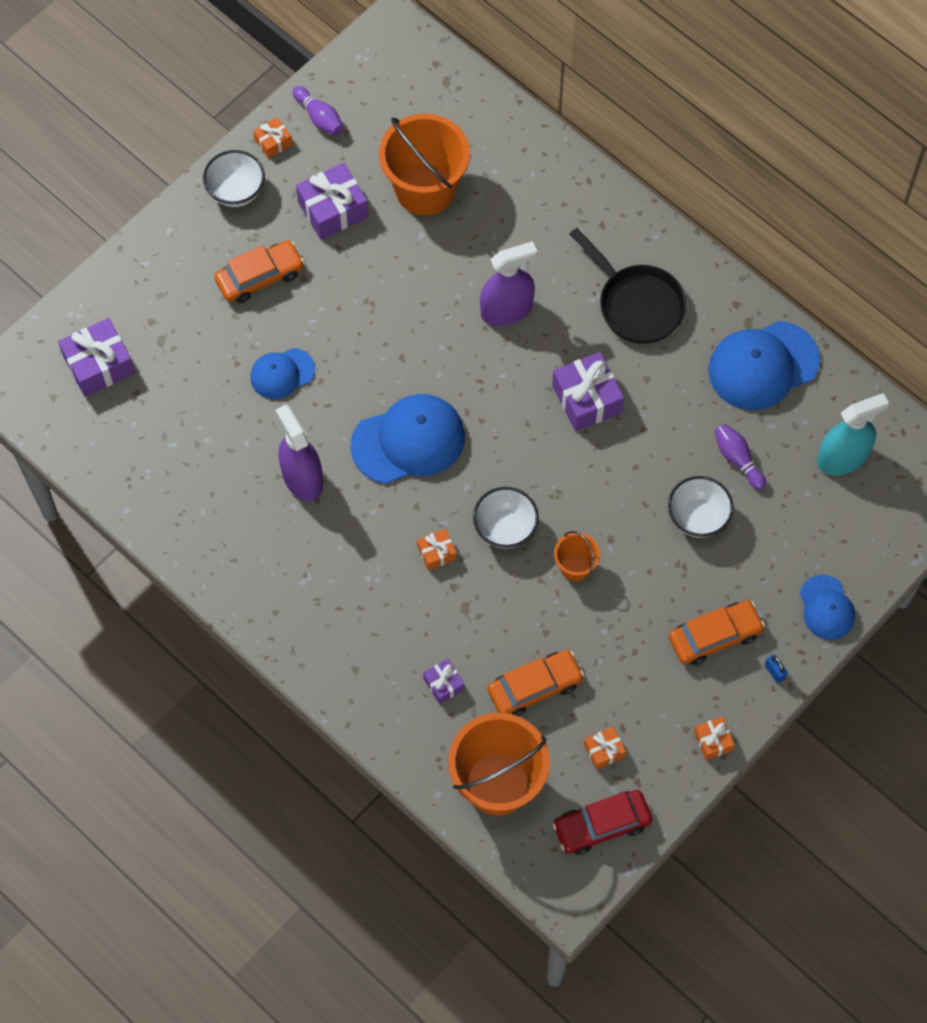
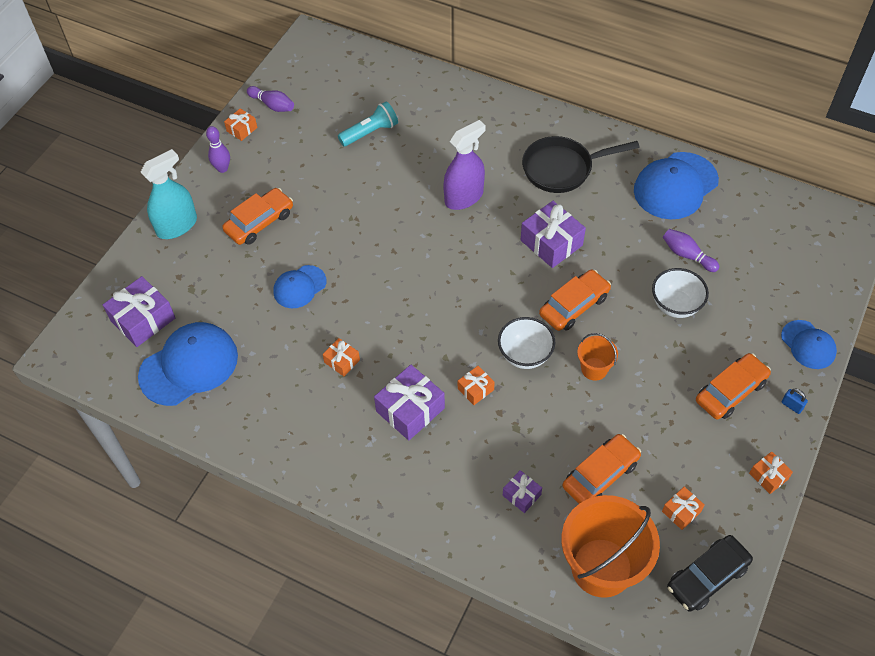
camera: 15 degrees left, 10 degrees down
white bowl [203,150,265,207] -> purple bowling pin [206,126,230,173]
purple spray bottle [275,405,323,501] -> orange gift [323,338,360,376]
purple gift [296,163,368,240] -> purple gift moved to [374,365,445,440]
blue cap [350,394,465,484] -> blue cap moved to [138,322,238,406]
orange bucket [379,113,470,216] -> turquoise flashlight [338,101,398,146]
red car [552,790,652,855] -> black car [667,535,753,612]
black pan [570,228,687,344] -> black pan turned 135 degrees clockwise [522,136,640,193]
turquoise spray bottle [817,393,889,475] -> turquoise spray bottle moved to [141,149,197,239]
none -> orange car [539,270,611,331]

